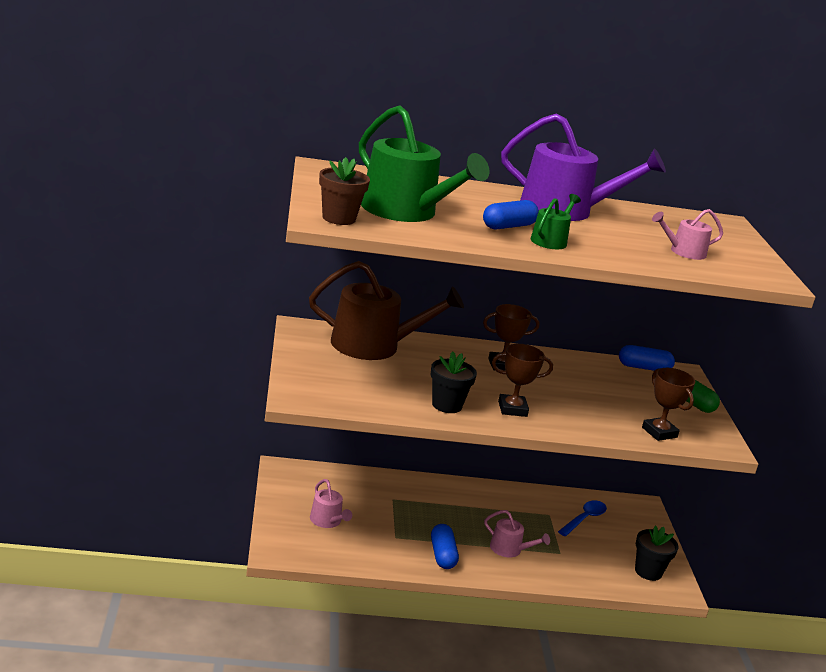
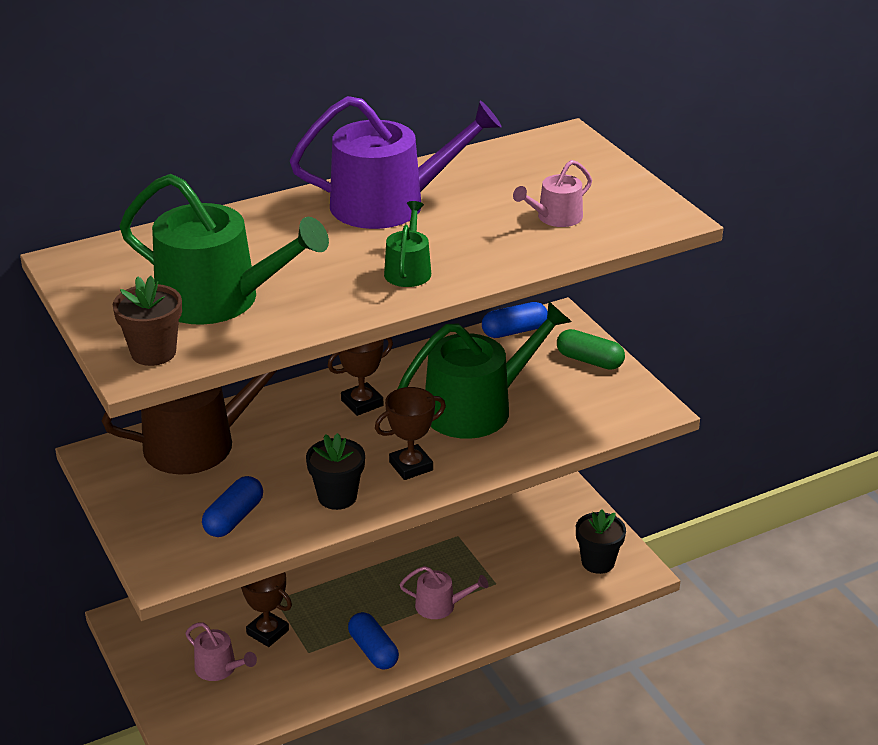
camera: 20 degrees left, 10 degrees up
blue capsule [483,200,539,229] -> blue capsule moved to [202,476,263,537]
blue spoon [558,500,607,536] -> none
brown trophy [642,368,695,441] -> brown trophy moved to [241,572,292,647]
none -> green watering can [397,302,571,439]

